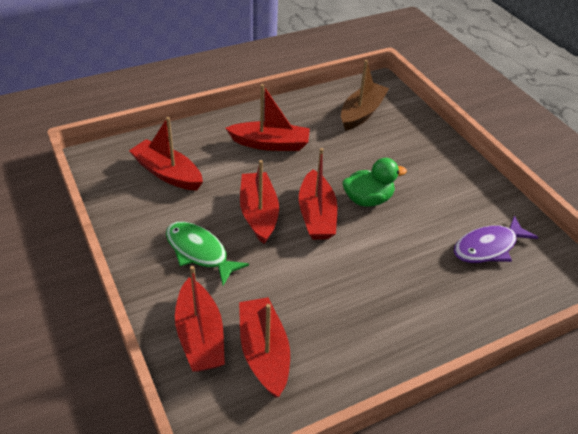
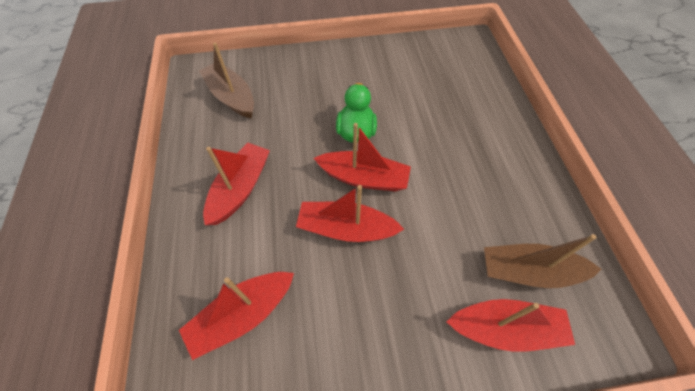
camera: 70 degrees left, 15 degrees up
green fish [166,222,249,286] -> none
red boat [239,297,290,398] -> brown boat [484,234,601,288]
purple fish [454,216,538,263] -> none

